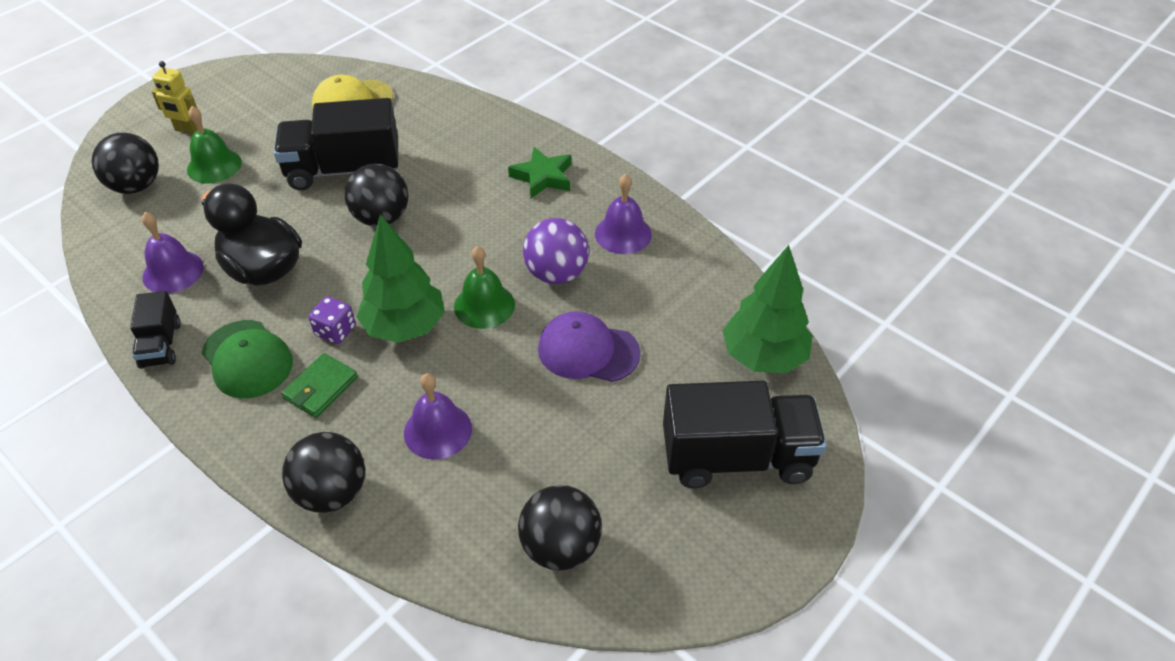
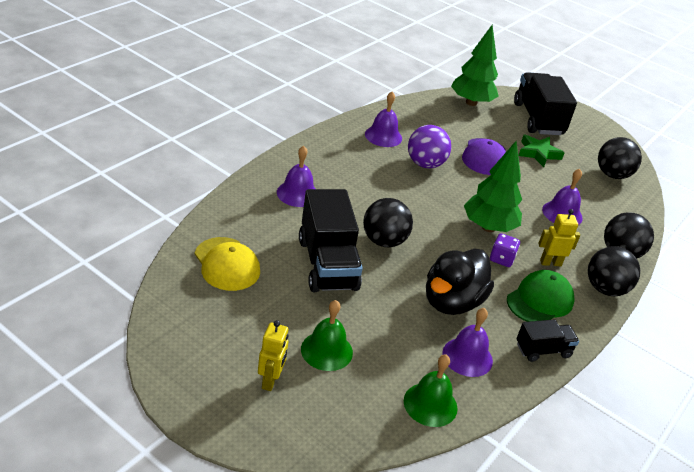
camera: 100 degrees left, 10 degrees down
black ball [92,132,159,194] -> black ball moved to [588,246,640,296]
green wallet [281,353,358,418] -> yellow robot [538,209,580,266]
green bell [454,246,515,329] -> green bell moved to [404,355,458,427]
green star [508,147,571,198] -> green star moved to [518,134,564,167]
none -> purple bell [277,146,316,207]

